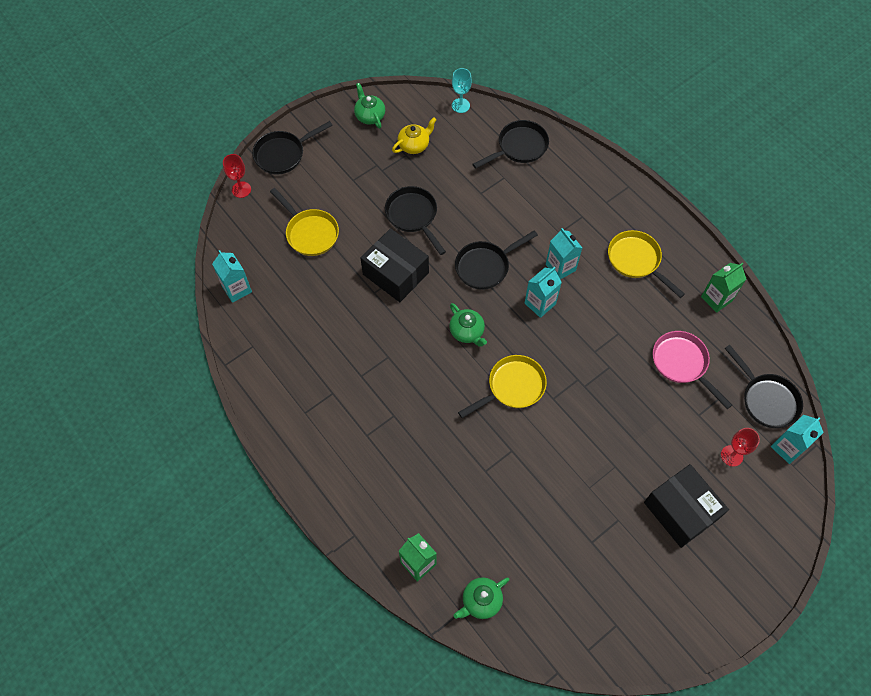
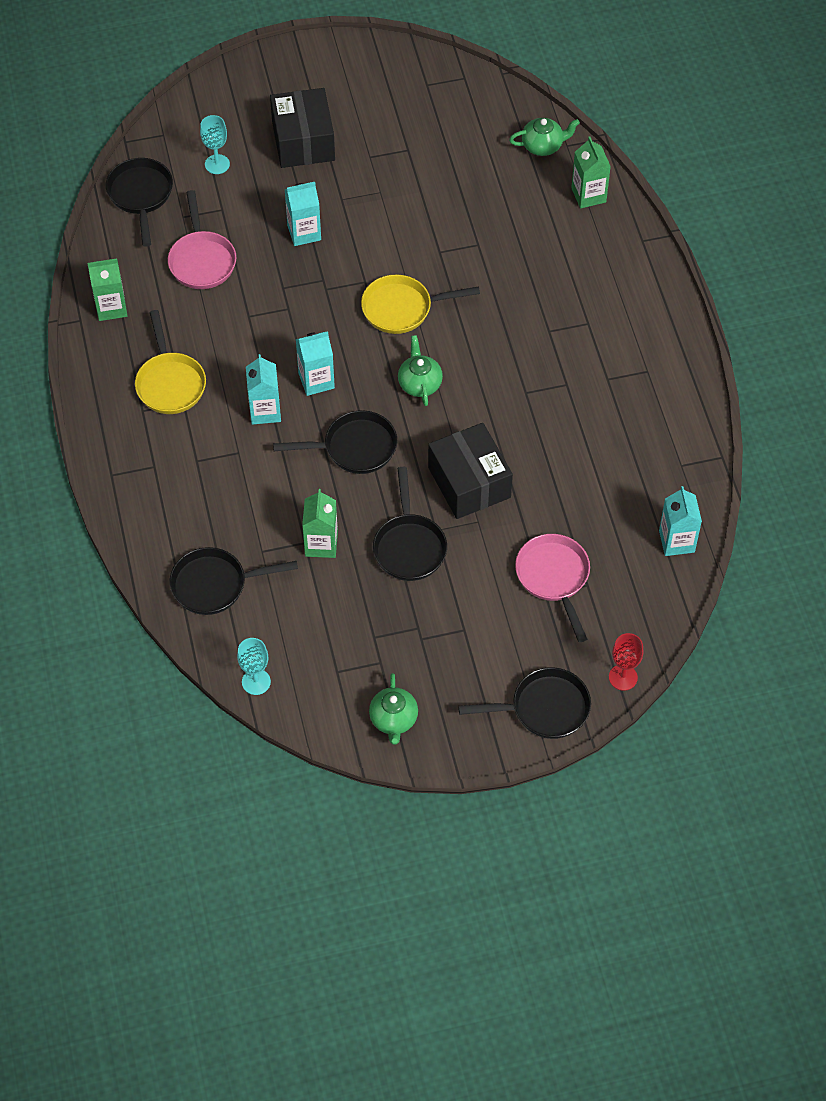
camera: 155 degrees left, 5 degrees down
yellow pan [270,188,339,256] -> pink pan [515,534,590,642]
yellow teapot [392,117,436,154] -> none
red goblet [721,428,760,467] -> turquoise goblet [200,115,230,174]
turquoise carton [771,415,824,464] -> turquoise carton moved to [285,182,321,246]
none -> green carton [302,489,338,558]

